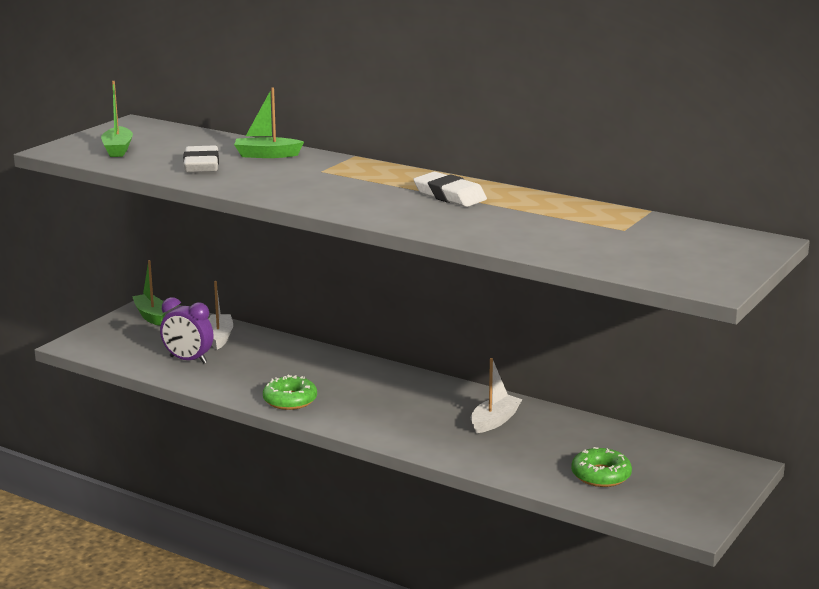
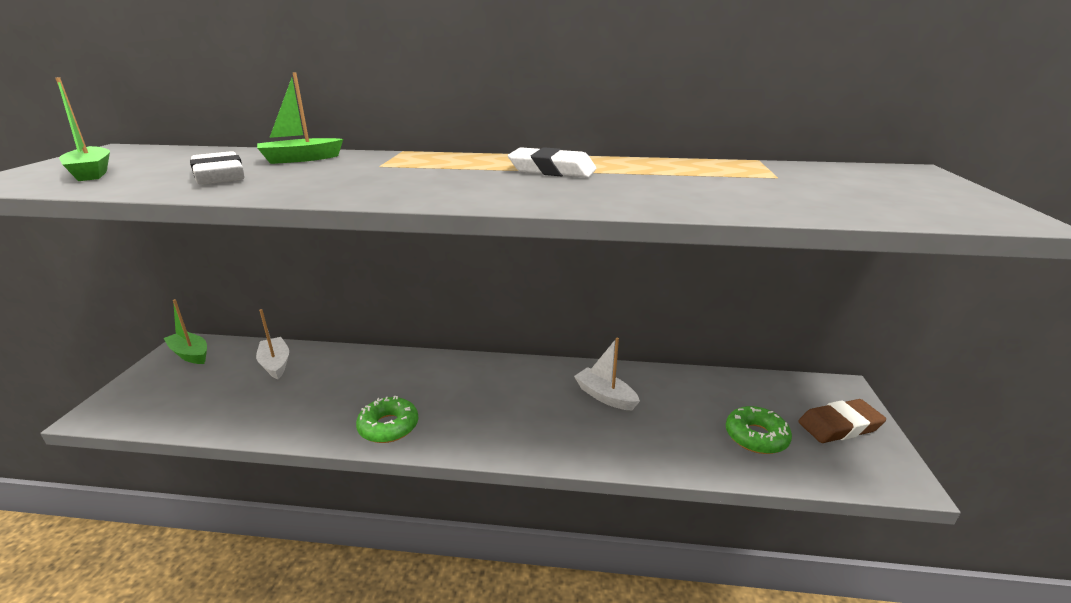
camera: 25 degrees left, 5 degrees up
purple clock [160,297,214,363] -> none
white boat [471,358,522,433] -> white boat turned 60 degrees counterclockwise [574,338,640,410]
none -> brown eraser [798,399,886,443]

